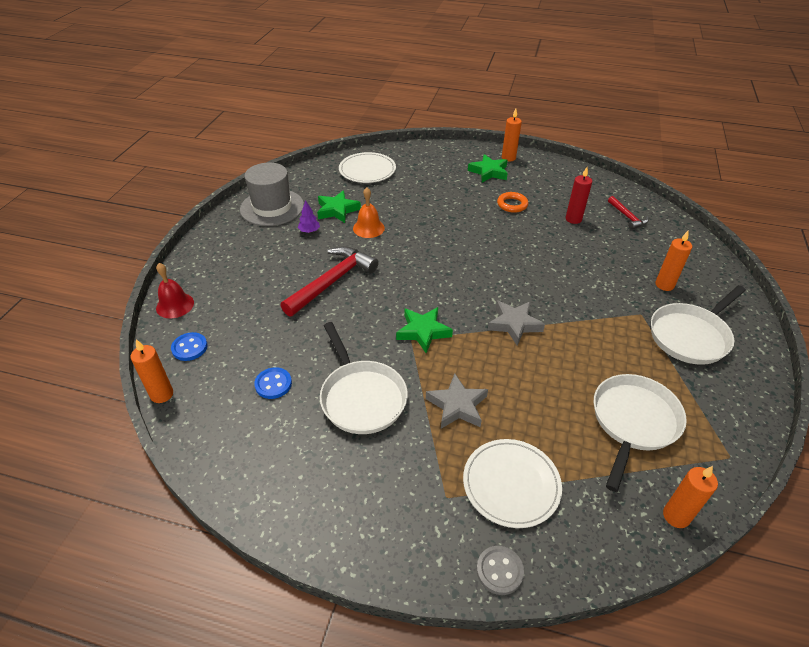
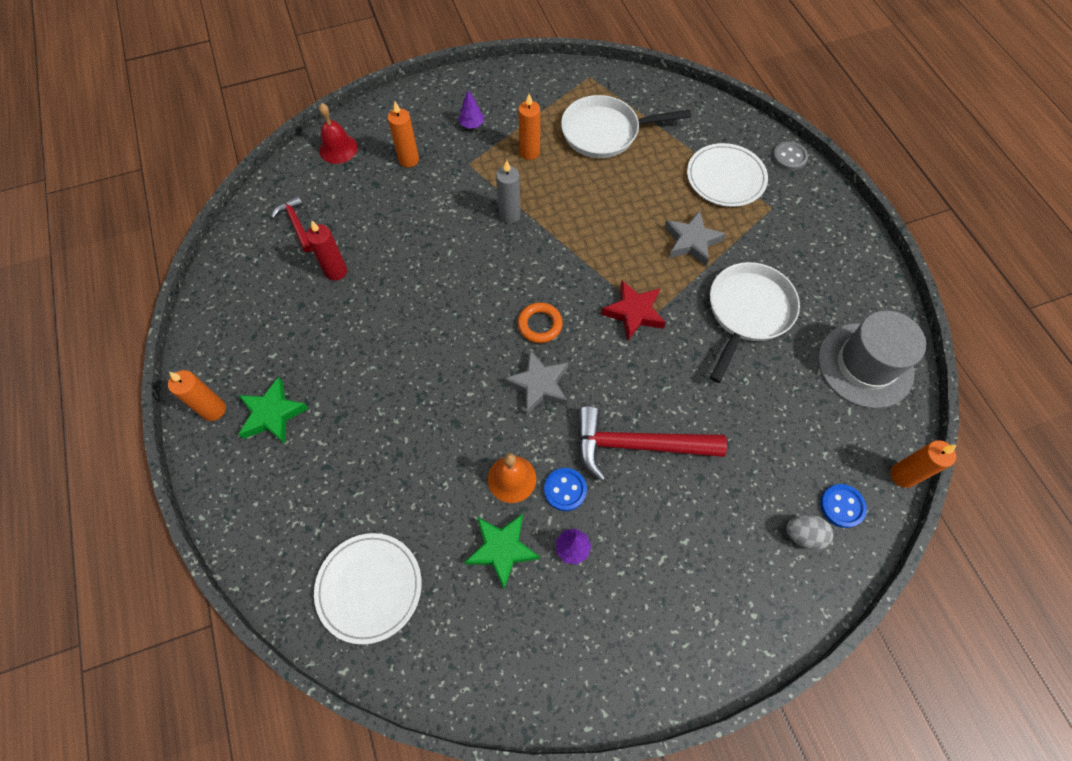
camera: 125 degrees left, 20 degrees up
red bell [156,263,194,318] -> red bell moved to [319,103,358,164]
grey hat [240,163,304,226] -> grey hat moved to [818,310,926,408]
blue button [254,367,292,399] -> blue button moved to [544,468,587,511]
green star [396,307,453,353] -> red star [601,281,666,341]
grey star [488,300,545,346] -> grey star moved to [504,350,568,416]
orange ring [497,192,528,213] -> orange ring moved to [517,302,563,343]
red hammer [608,196,649,230] -> red hammer turned 60 degrees counterclockwise [272,196,312,252]
white pan [651,285,746,365] -> purple tree [458,90,484,129]
orange candle [663,466,718,528] -> orange candle moved to [518,94,540,160]
none -> grey candle [496,160,520,224]
none -> grey egg [786,515,833,550]

